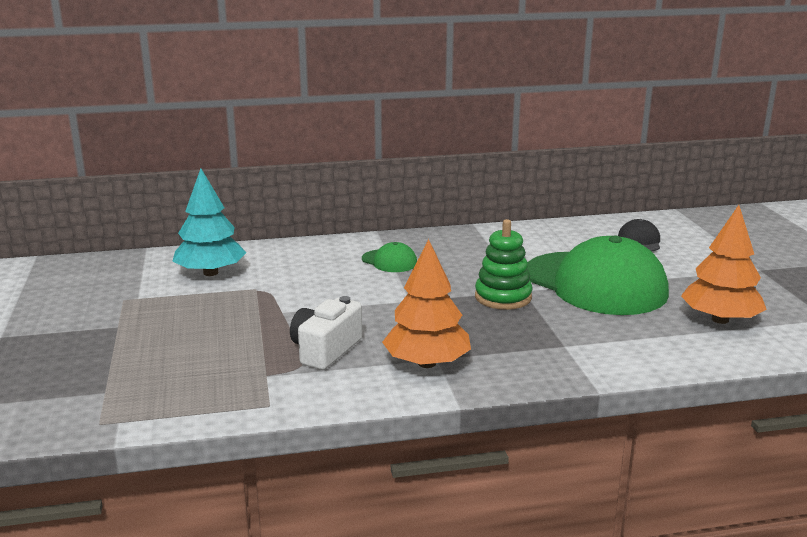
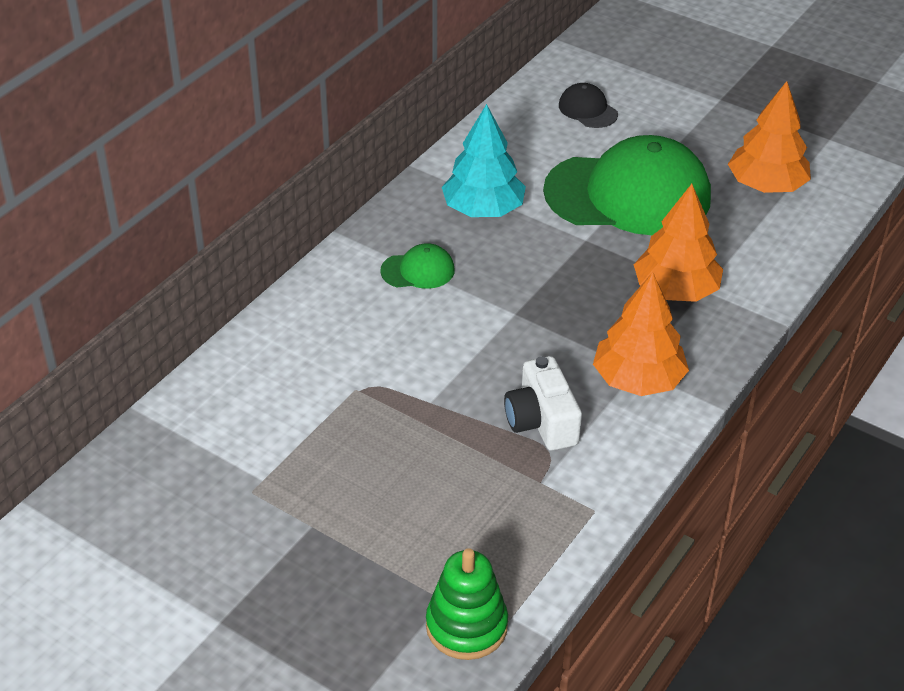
camera: 45 degrees left, 20 degrees up
turquoise tree [173,168,246,276] -> turquoise tree moved to [442,104,526,217]
green stacking toy [475,219,532,310] -> green stacking toy moved to [426,548,508,660]
none -> orange tree [634,184,723,302]

